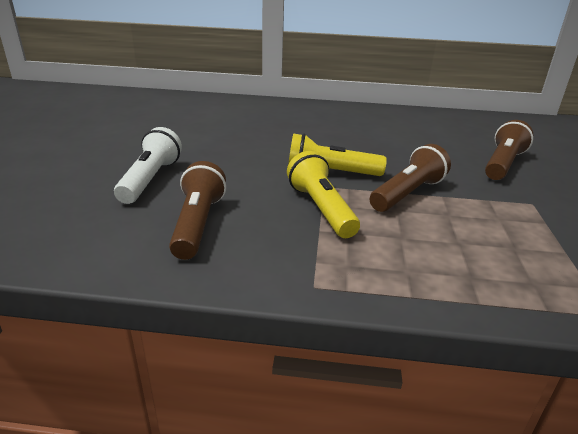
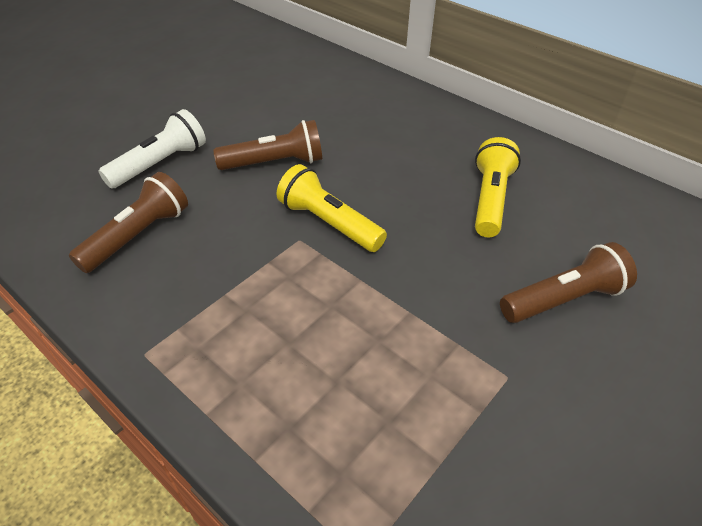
camera: 35 degrees right, 15 degrees up
yellow flashlight [287,151,360,238] -> yellow flashlight moved to [475,137,521,237]
brown flashlight [370,144,451,212] -> brown flashlight moved to [213,120,322,170]

